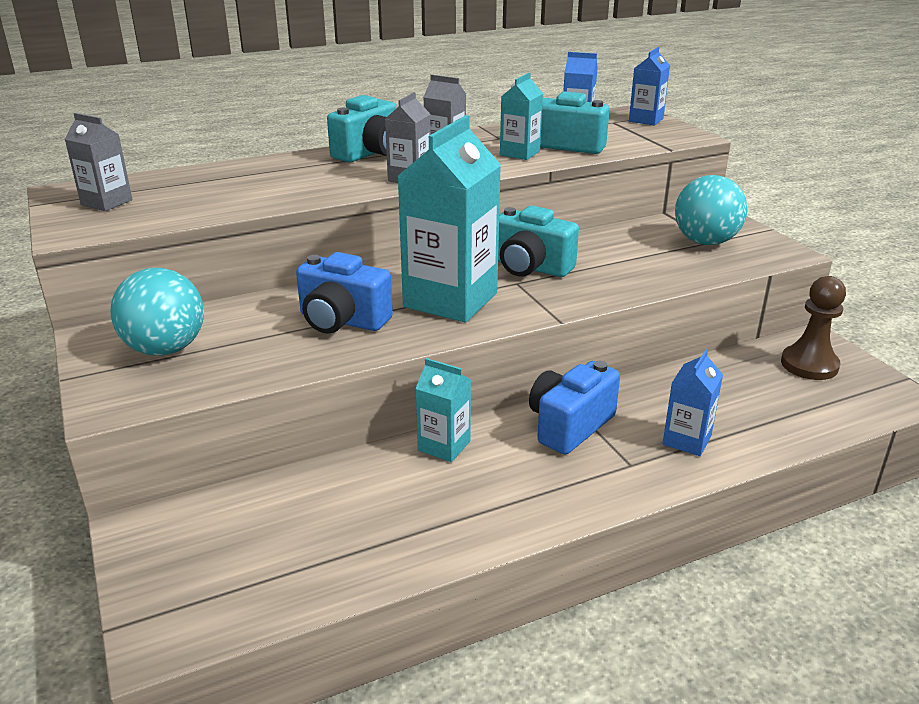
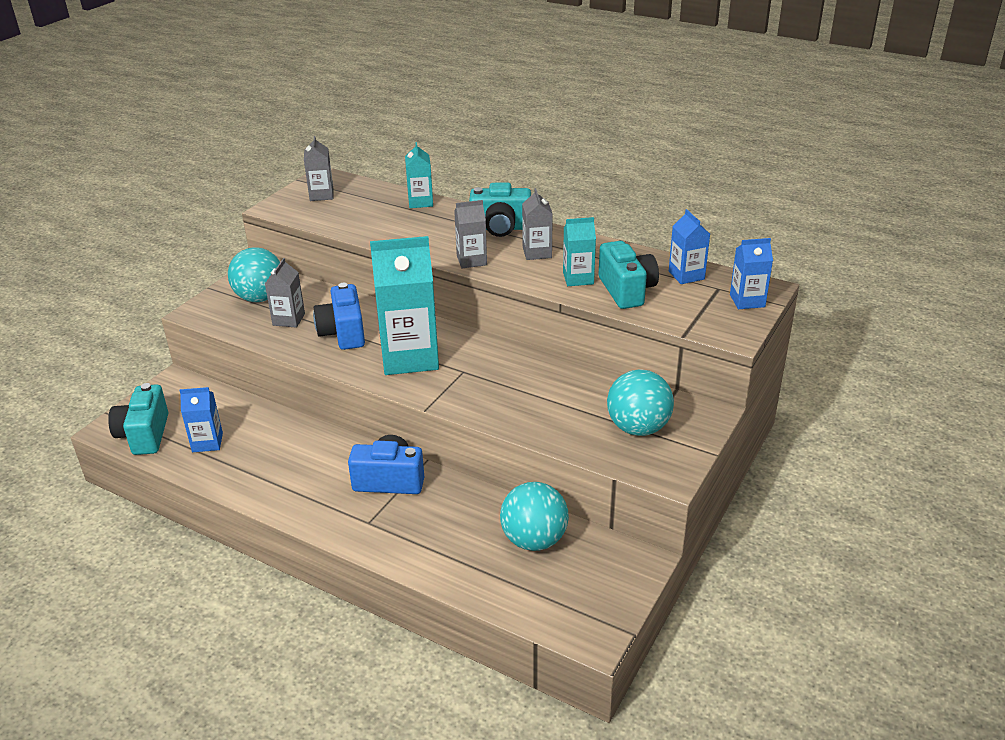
camera: 55 degrees right, 5 degrees up
turquoise carton [415,358,471,462] -> turquoise carton moved to [405,142,433,208]
turquoise camera [498,206,579,277] -> turquoise camera moved to [108,383,168,455]
blue carton [662,349,723,456] -> blue carton moved to [179,387,223,452]
brown pawn [781,276,846,380] -> none
none -> grey carton [265,258,305,328]
none -> turquoise ball [500,482,569,551]

